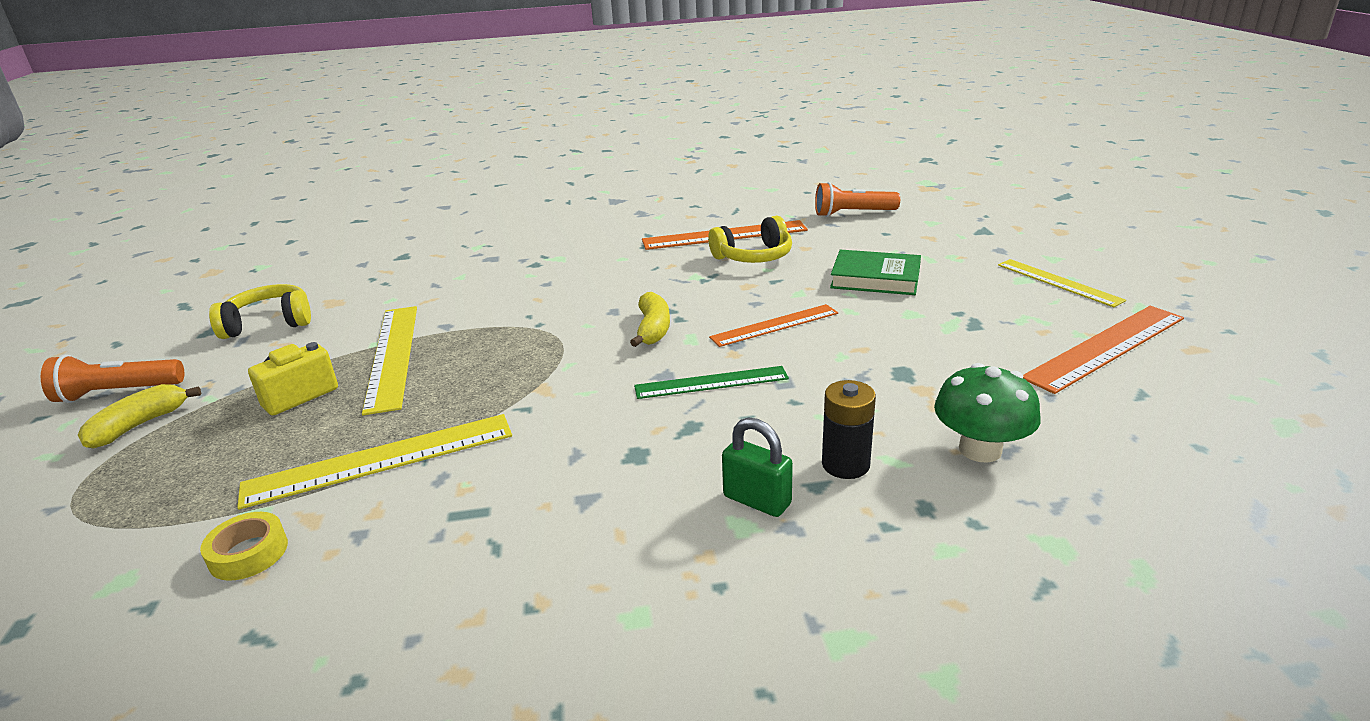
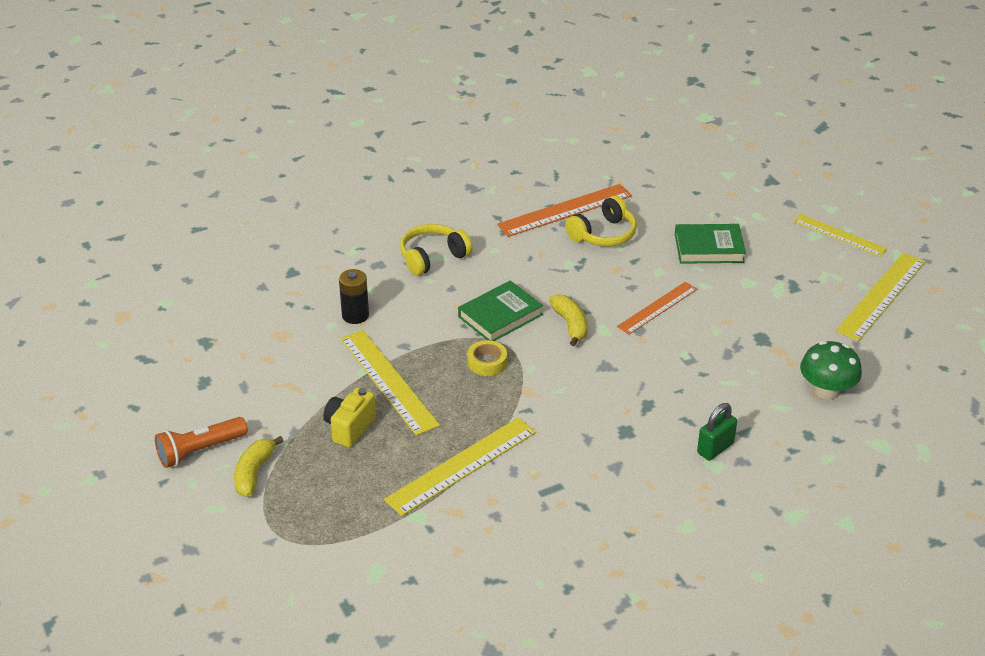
camera: 20 degrees left, 10 degrees up
yellow tape [200,512,288,581] -> yellow tape moved to [467,340,507,376]
yellow headphones [209,284,311,339] -> yellow headphones moved to [400,224,472,276]
green ruler [634,366,789,399] -> none
green padlock [722,417,793,517] -> green padlock turned 60 degrees counterclockwise [697,403,737,460]
orange flashlight [815,182,900,217] -> none
black battery [822,380,876,479] -> black battery moved to [339,269,369,324]
orange ruler [1023,306,1184,394] -> yellow ruler [836,253,925,341]
none -> green book [458,280,543,341]

